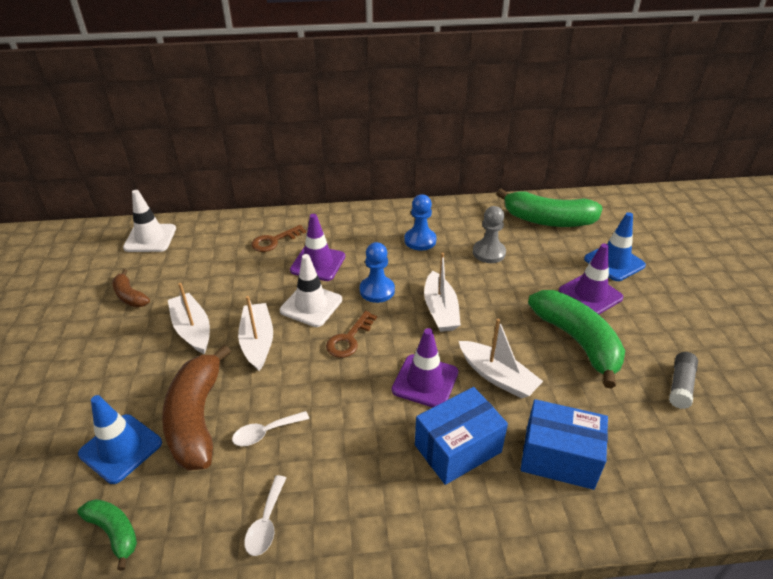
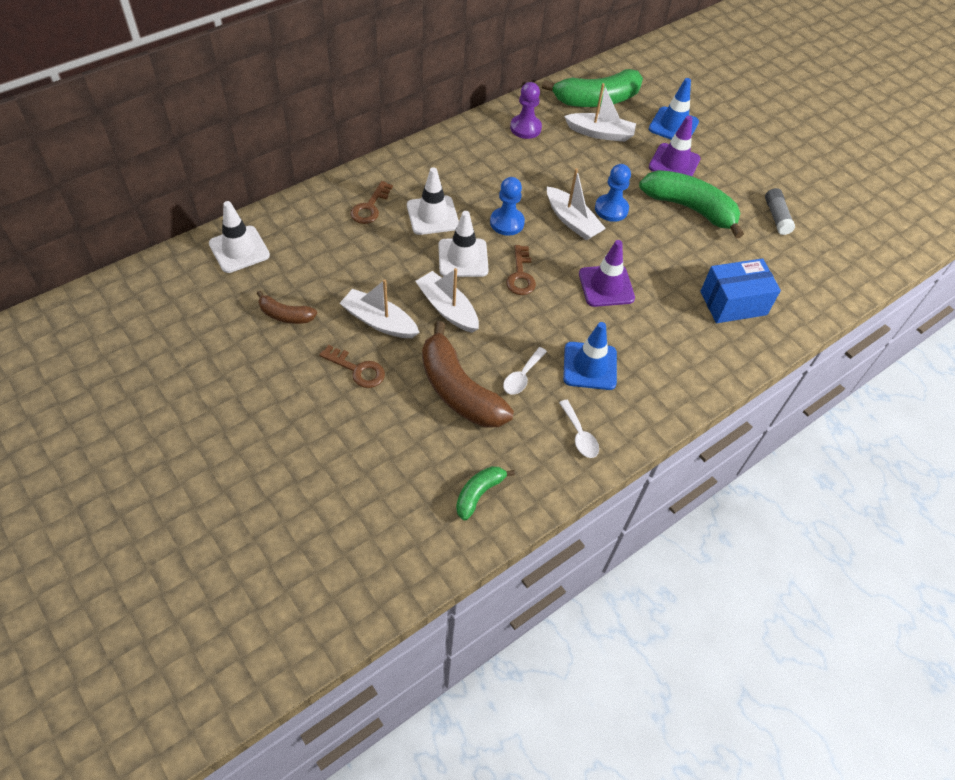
camera: 35 degrees left, 15 degrees up
green banana [77,499,137,571] -> green banana turned 60 degrees counterclockwise [456,466,515,521]
blue traffic cone [78,395,162,484] -> blue traffic cone moved to [563,322,617,390]
purple traffic cone [290,214,345,281] -> white traffic cone [407,167,459,235]
blue pawn [404,194,436,251] -> blue pawn moved to [595,164,631,222]
blue box [415,387,508,485] -> none
white boat [459,319,543,399] -> white boat moved to [564,83,636,142]
grey pawn [473,206,506,263] -> none
none -> brown key [319,345,385,388]
none -> purple pawn [510,82,542,139]

